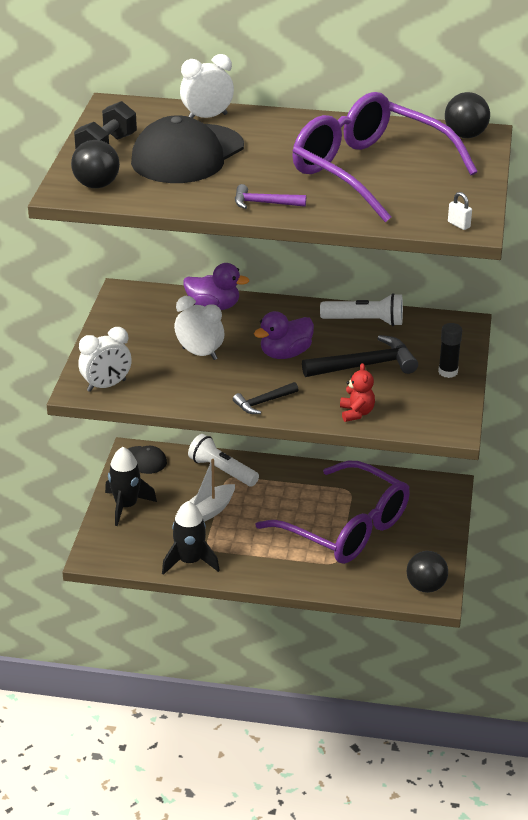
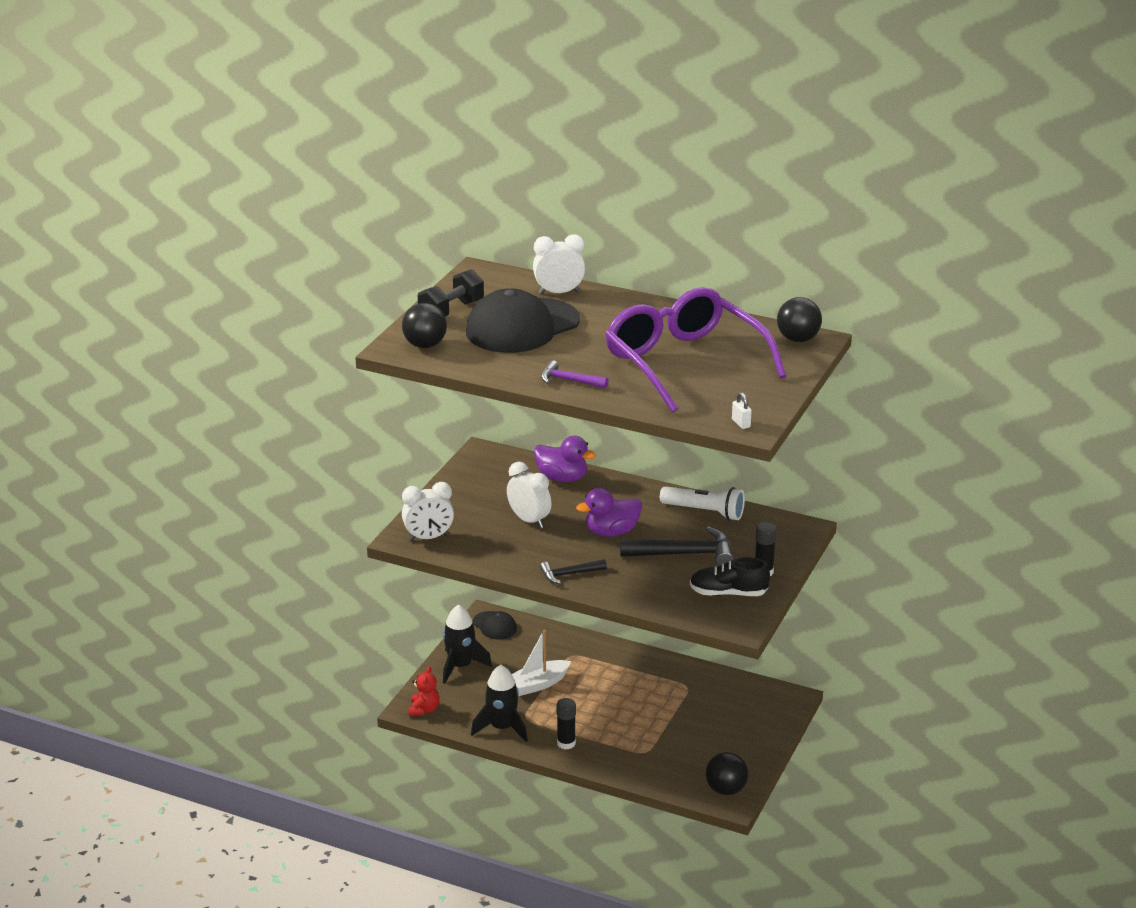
camera: 15 degrees right, 5 degrees down
white flashlight [188,434,259,486] -> none
purple glasses [256,461,410,564] -> none
red teddy bear [340,363,375,422] -> red teddy bear moved to [408,666,439,716]
none -> black glue stick [556,698,576,749]
none -> black shoe [690,557,770,596]

